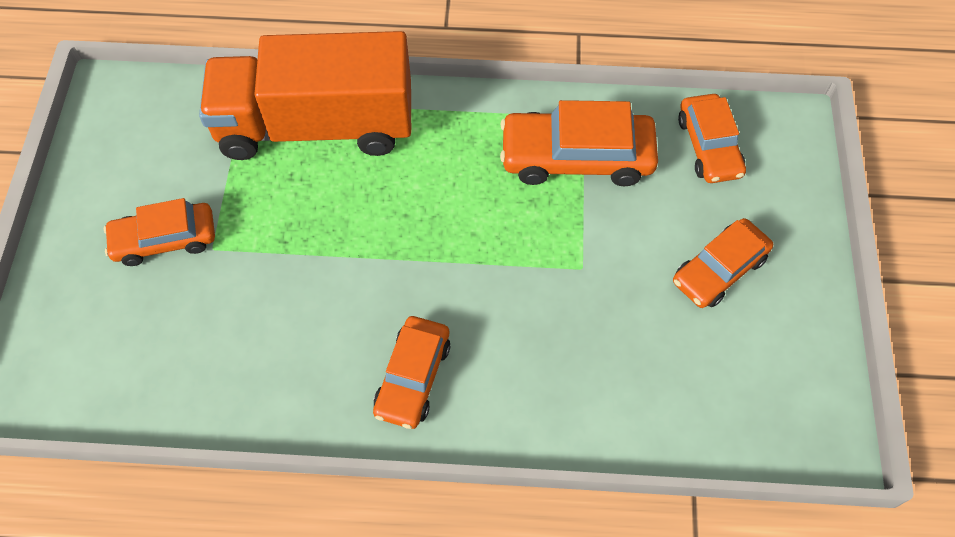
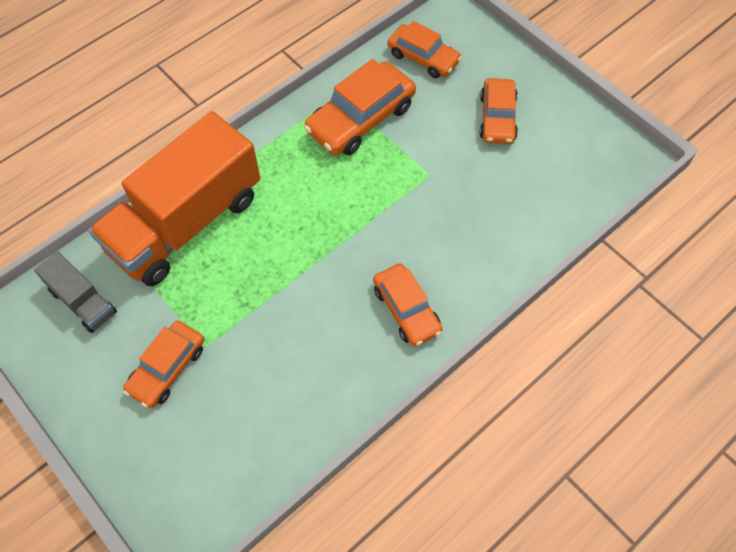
camera: 45 degrees left, 0 degrees up
none -> grey truck [34,251,117,333]

